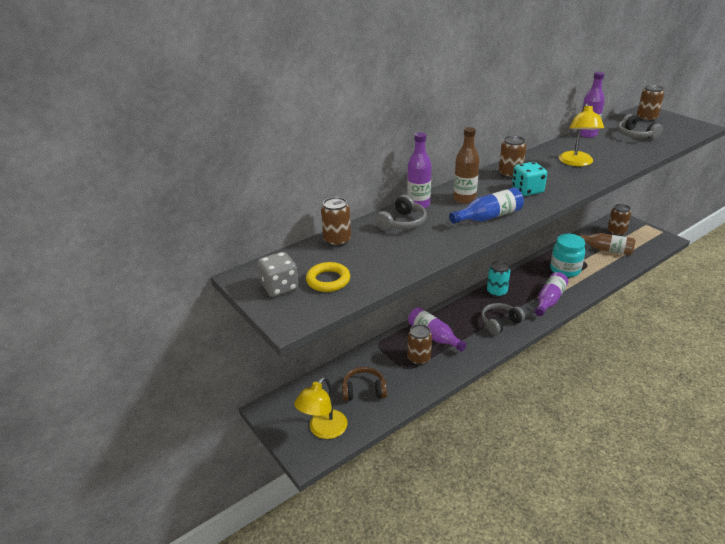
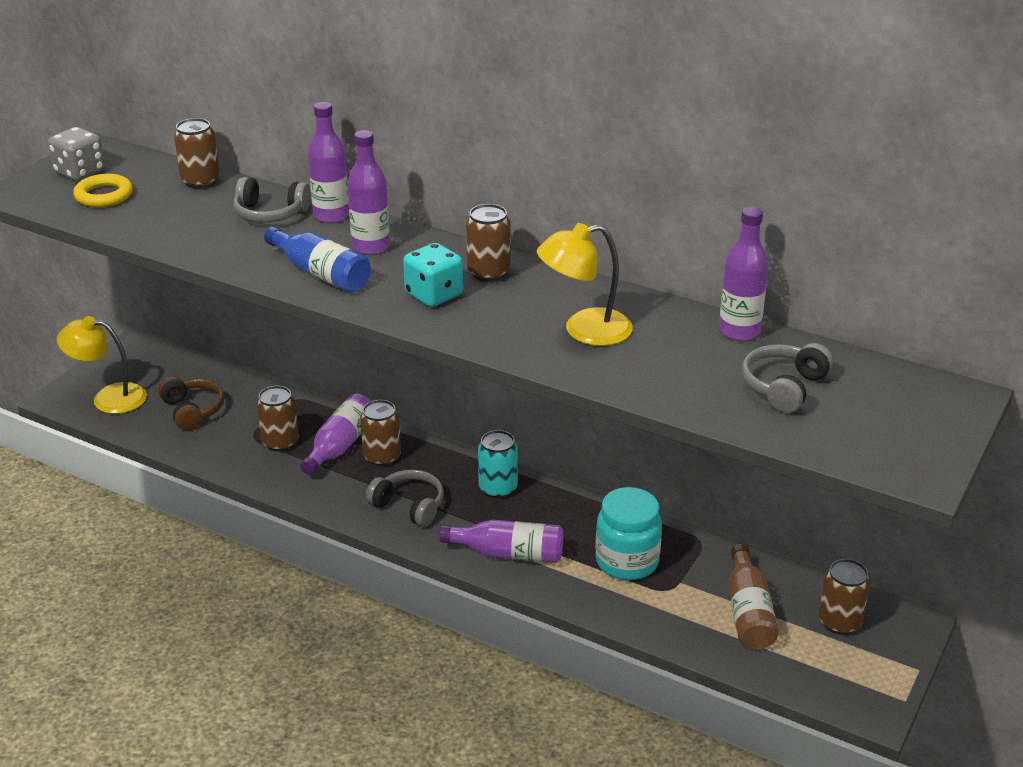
camera: 65 degrees right, 0 degrees up
brown bottle [453,127,479,204] -> purple bottle [347,130,390,255]
brown can [637,85,664,122] -> brown can moved to [360,400,401,467]

